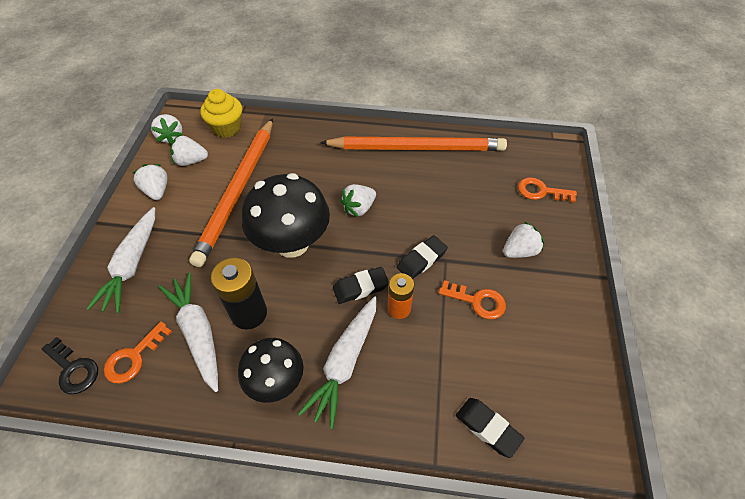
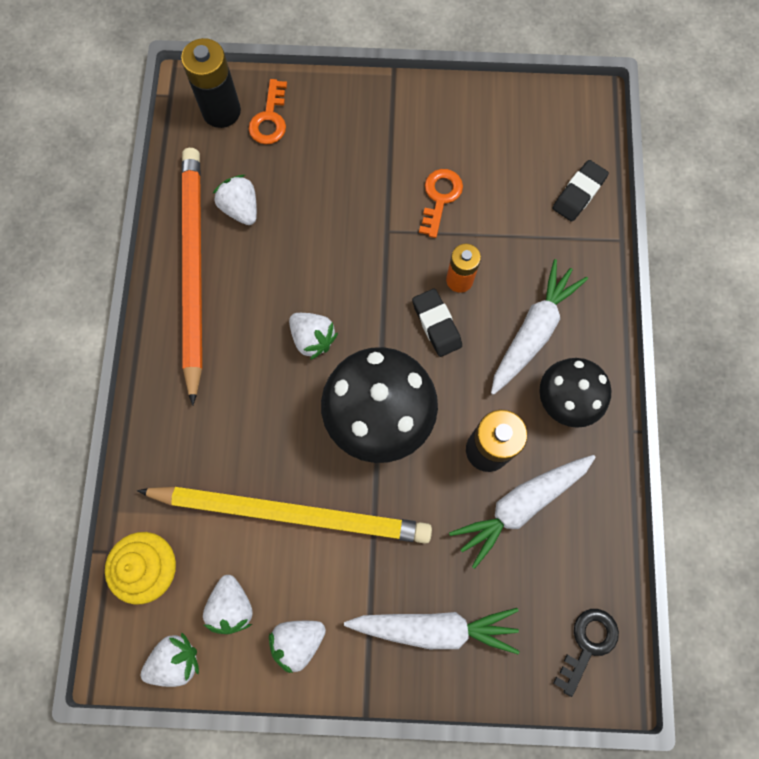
camera: 95 degrees left, 20 degrees up
orange key [104,321,172,383] -> none
orange pencil [189,118,273,267] -> yellow pencil [137,486,432,544]
white carrot [298,296,377,429] -> white carrot turned 75 degrees counterclockwise [491,259,588,395]
black eraser [397,235,448,279] -> none
white strawberry [503,221,544,258] -> white strawberry moved to [213,175,257,225]
none -> black battery [181,38,241,128]

